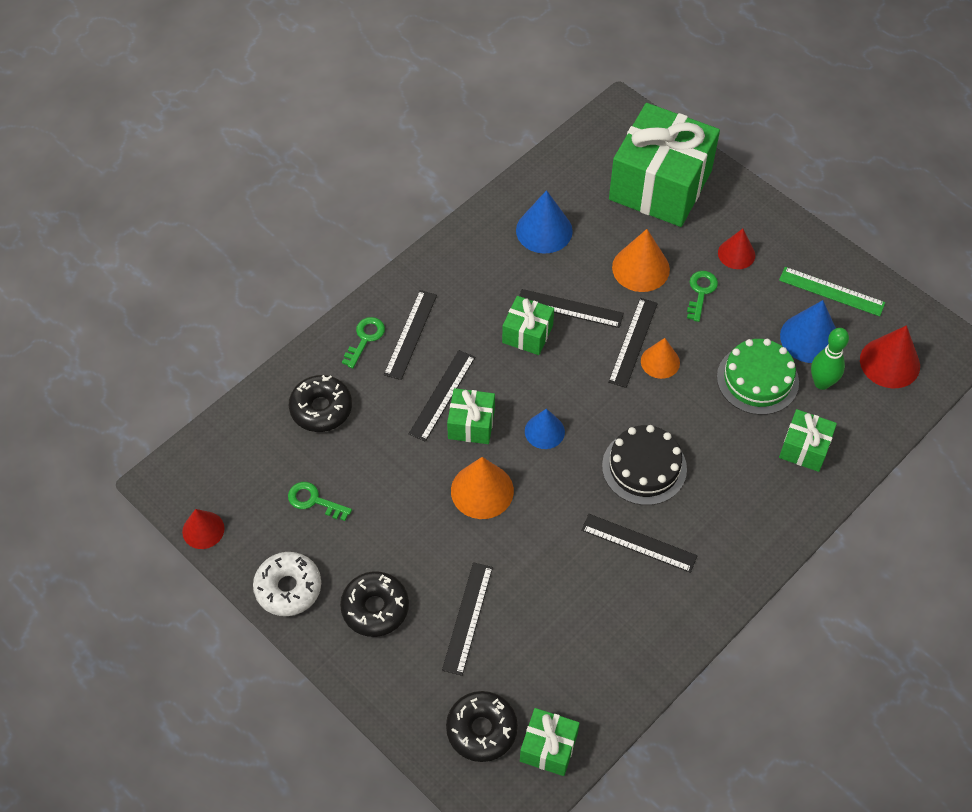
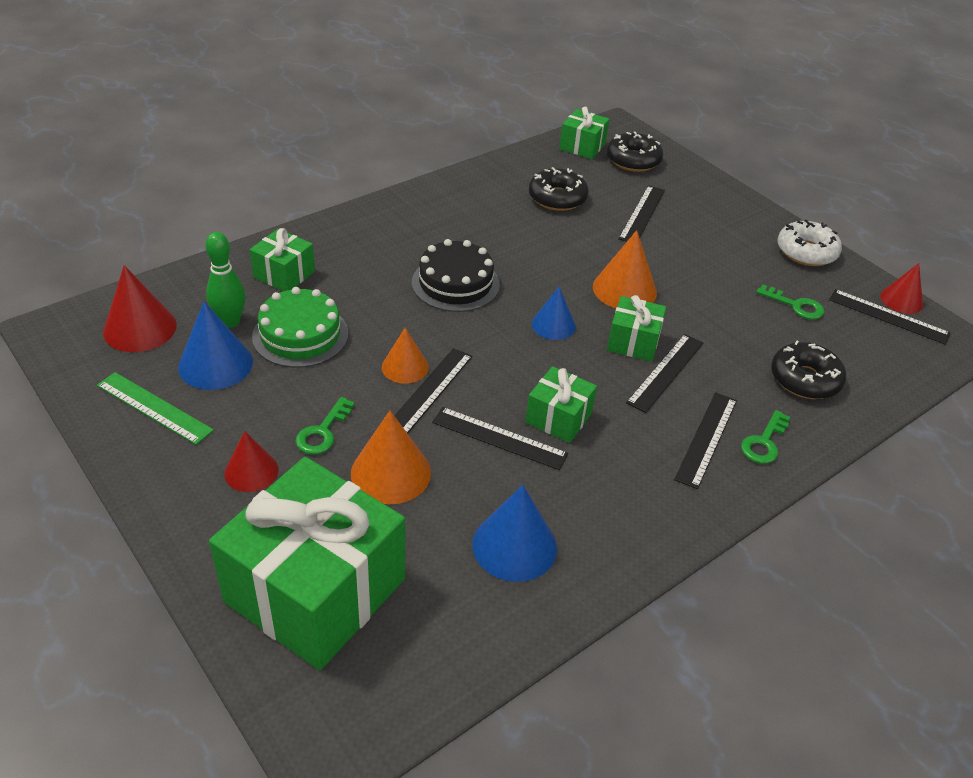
camera: 175 degrees left, 15 degrees down
black donut [340,571,409,637] -> black donut moved to [529,167,589,211]
black ruler [581,514,697,573] -> black ruler moved to [829,289,951,345]

